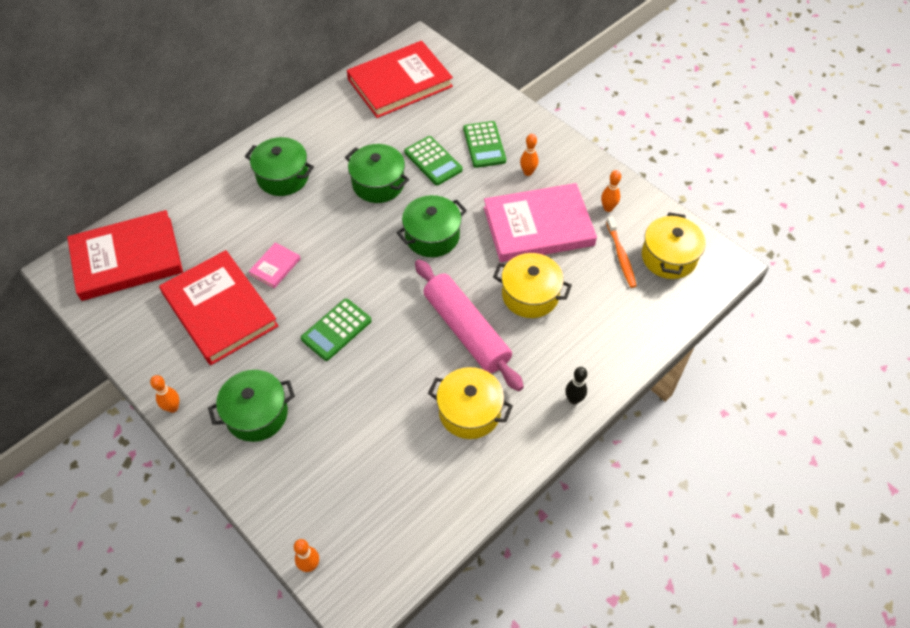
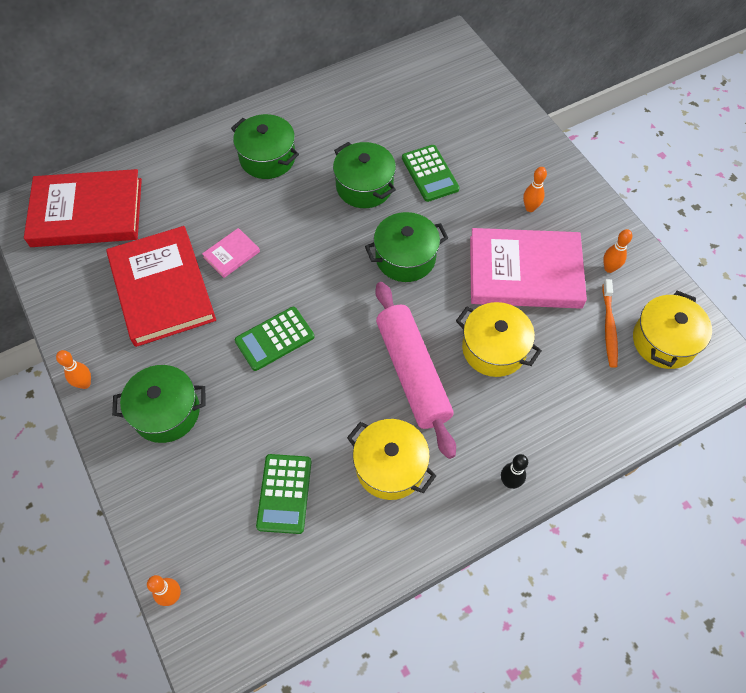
camera: 15 degrees right, 5 degrees up
red book [347,41,453,118] -> none
green calculator [463,121,506,168] -> green calculator moved to [256,454,311,534]

